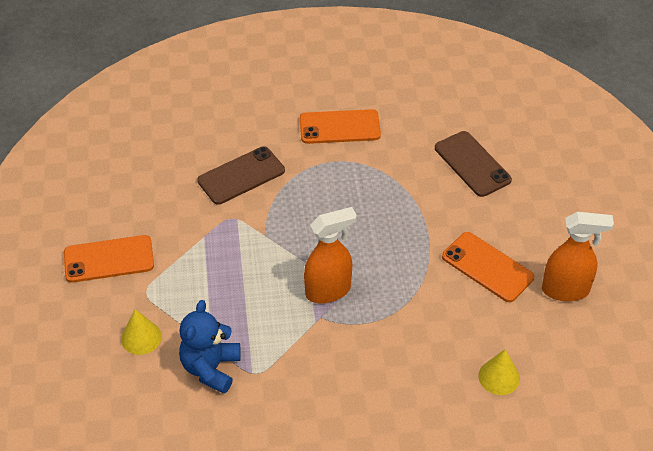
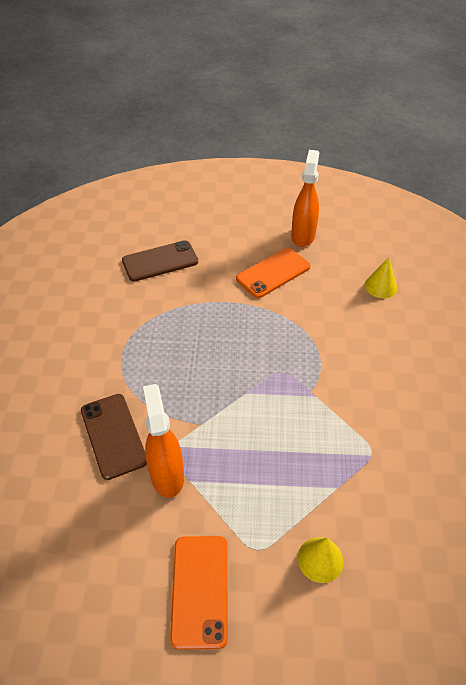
camera: 80 degrees left, 0 degrees up
blue teddy bear [179,300,241,394] -> none
orange phone [300,109,381,144] -> none
orange spray bottle [304,207,357,304] -> orange spray bottle moved to [143,384,184,498]

